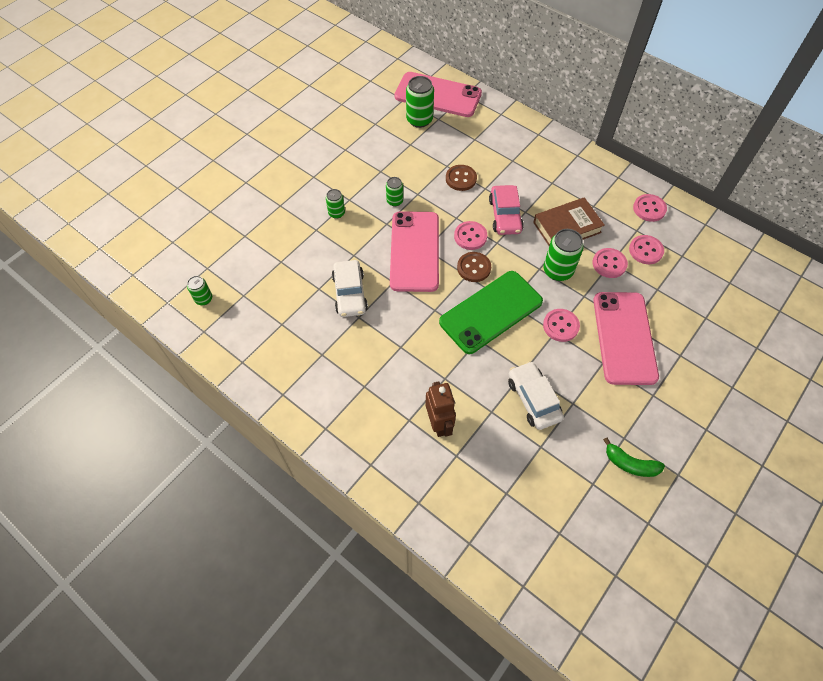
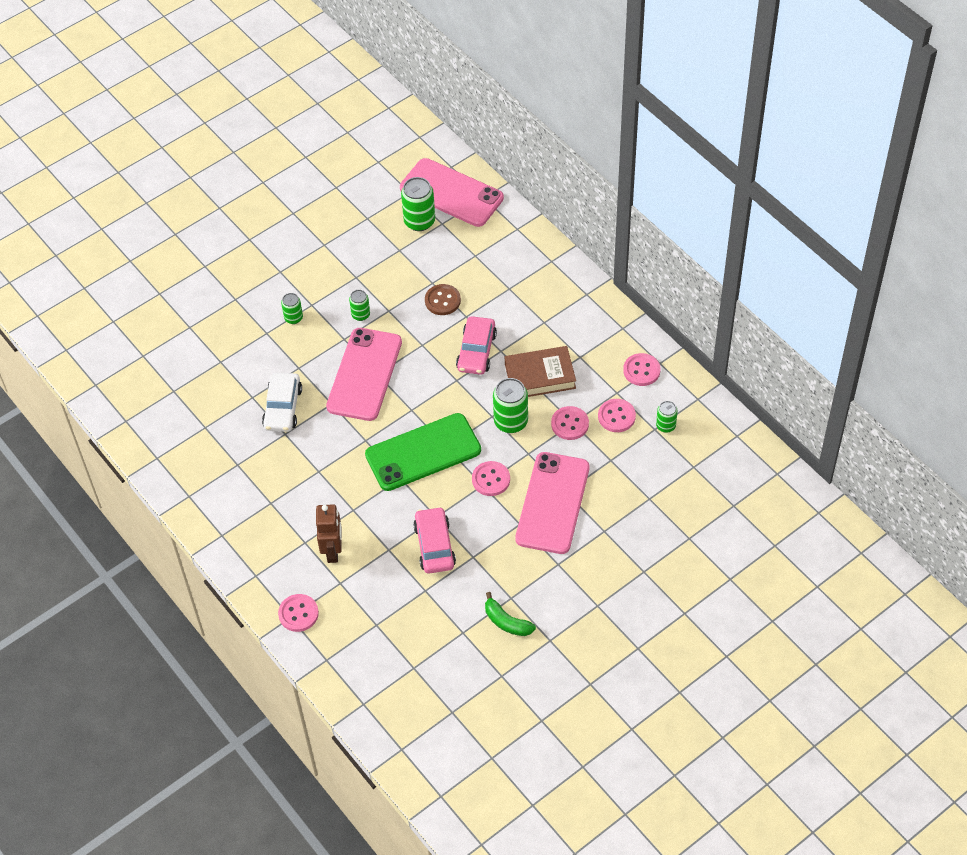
camera: 15 degrees right, 5 degrees down
green can [187,276,212,305] -> green can moved to [656,401,678,433]
pink button [454,221,487,250] -> pink button moved to [278,594,319,632]
brown button [457,252,491,282] -> none
white car [508,361,564,430] -> pink car [413,507,456,574]

